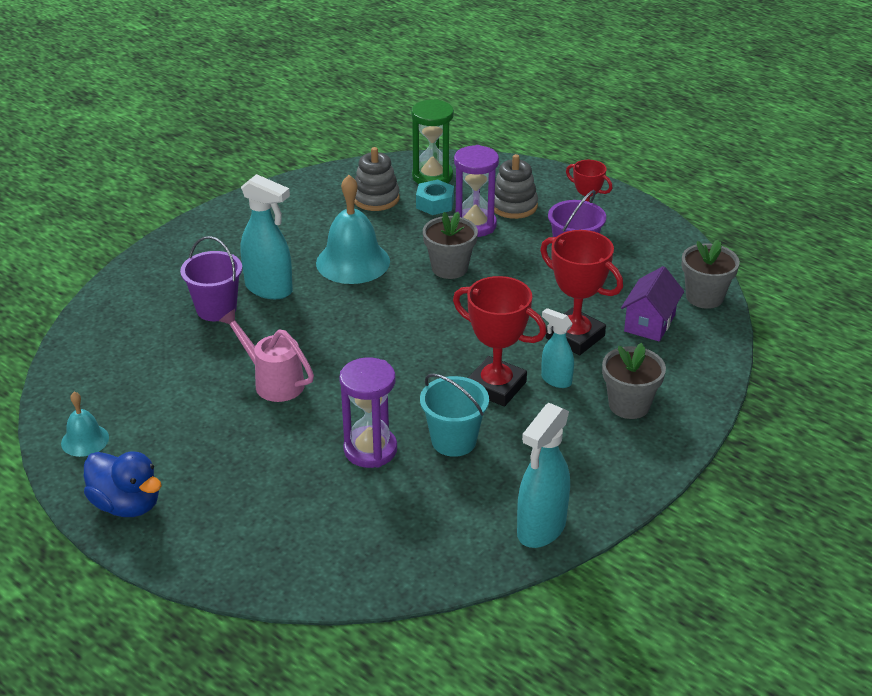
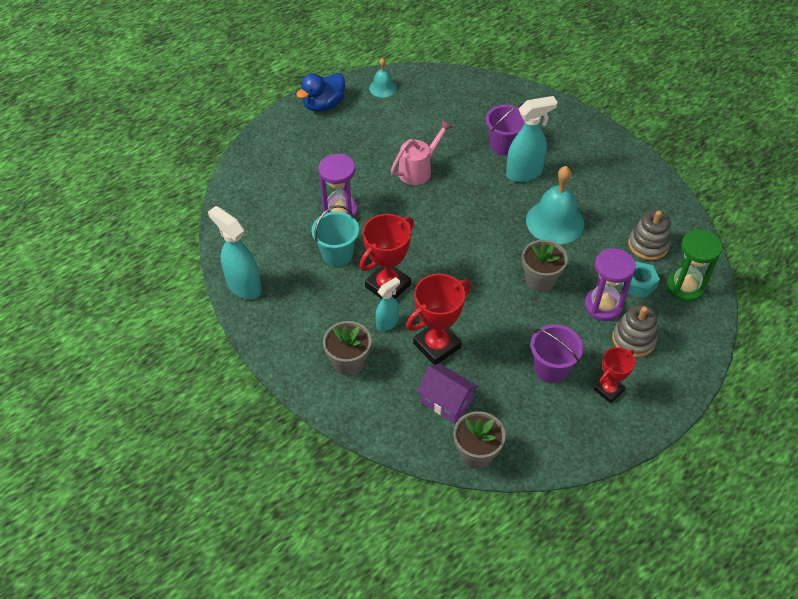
camera: 100 degrees right, 15 degrees up
turquoise spray bottle [241,174,293,299] -> turquoise spray bottle turned 150 degrees counterclockwise [506,96,557,182]

